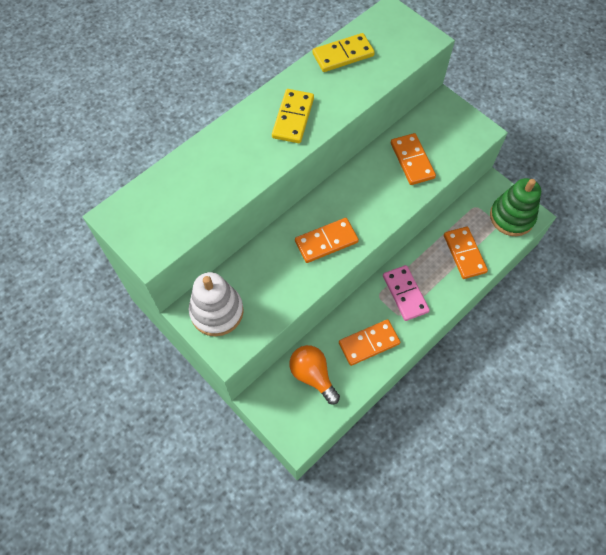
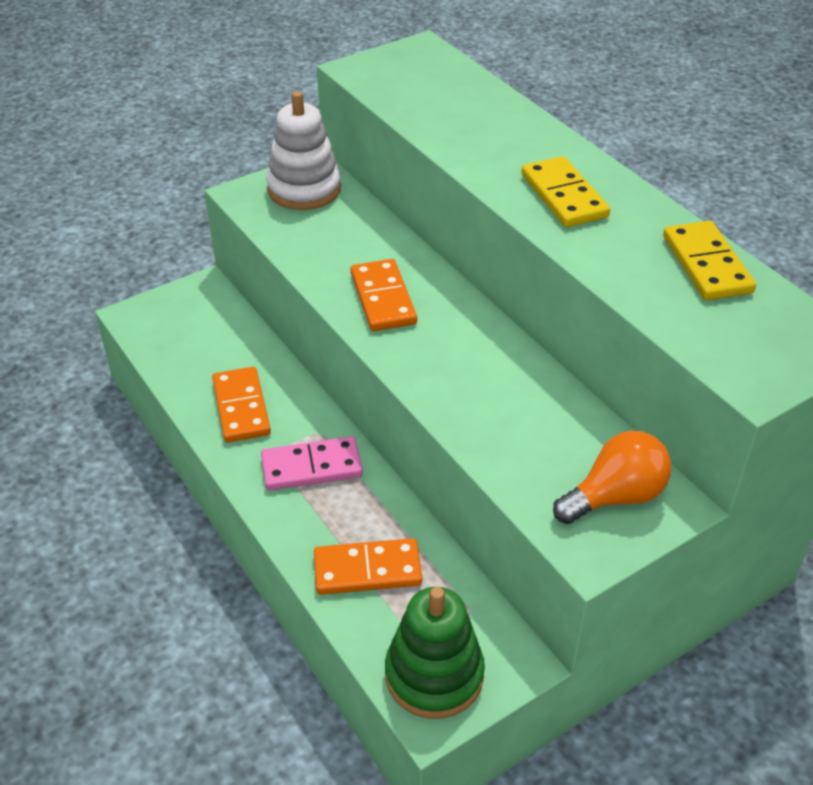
camera: 100 degrees right, 20 degrees down
yellow domino [272,89,314,143] -> yellow domino turned 45 degrees clockwise [521,156,610,227]
orange light bulb [289,345,340,404] -> orange light bulb moved to [553,431,671,524]
orange domino [391,133,436,185] -> none

